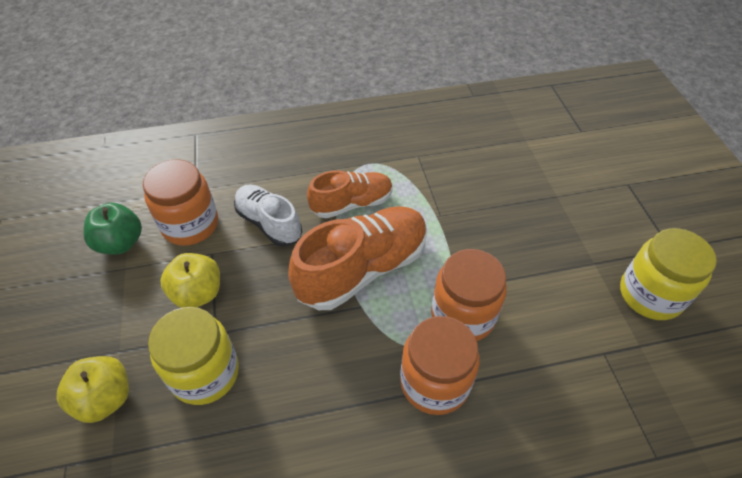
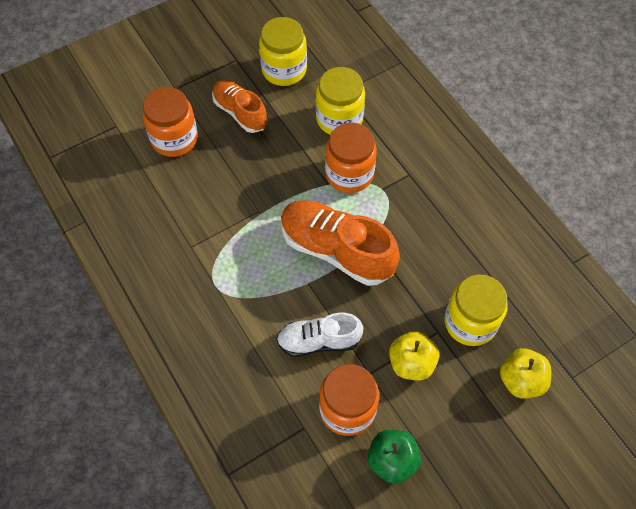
camera: 110 degrees left, 10 degrees up
white shoe [234,184,302,247] -> white shoe turned 60 degrees clockwise [276,313,363,357]
orange shoe [307,170,393,218] -> orange shoe moved to [212,80,268,133]
orange jar [400,316,480,415] -> orange jar moved to [142,87,198,157]
none -> yellow jar [316,67,365,135]

